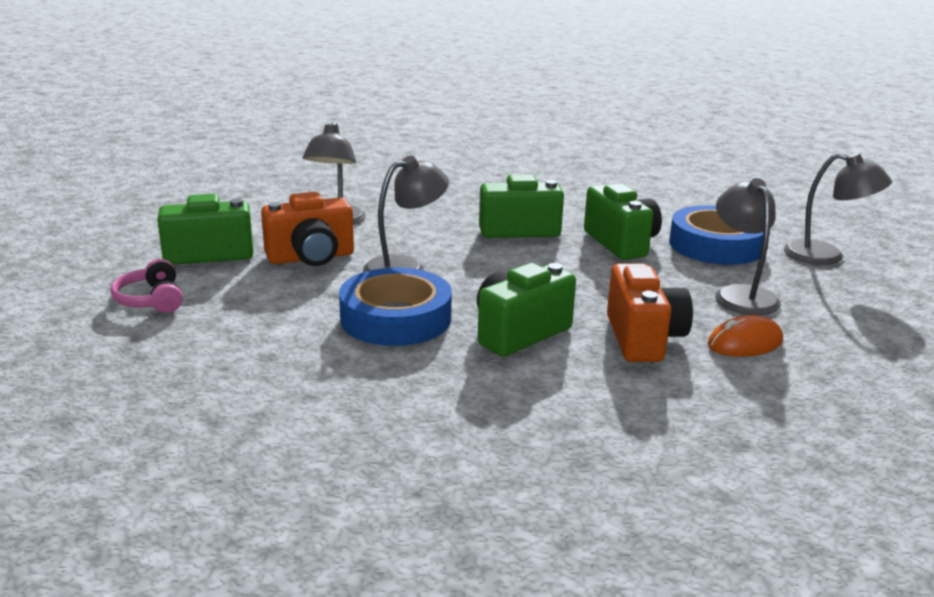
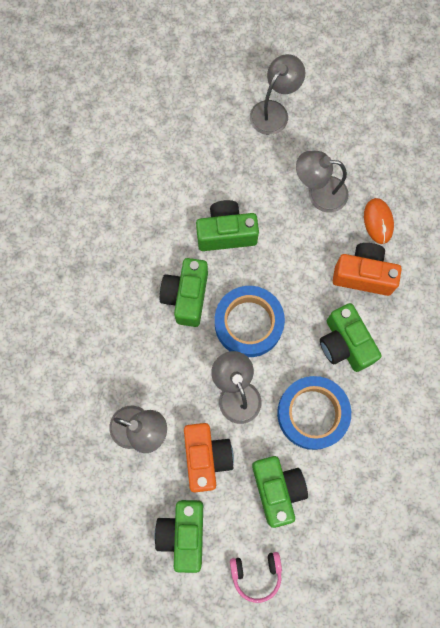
camera: 75 degrees left, 50 degrees up
blue tape [669,205,763,265] -> blue tape moved to [215,286,285,357]
none -> green camera [252,456,308,528]

